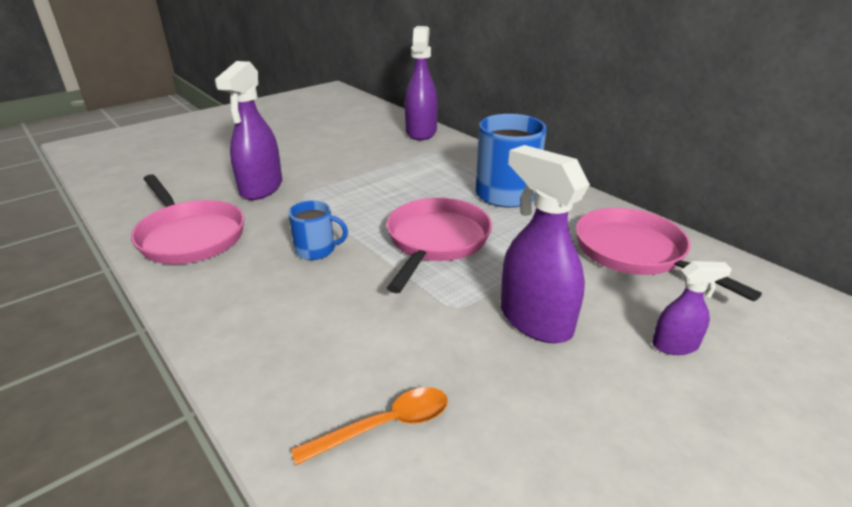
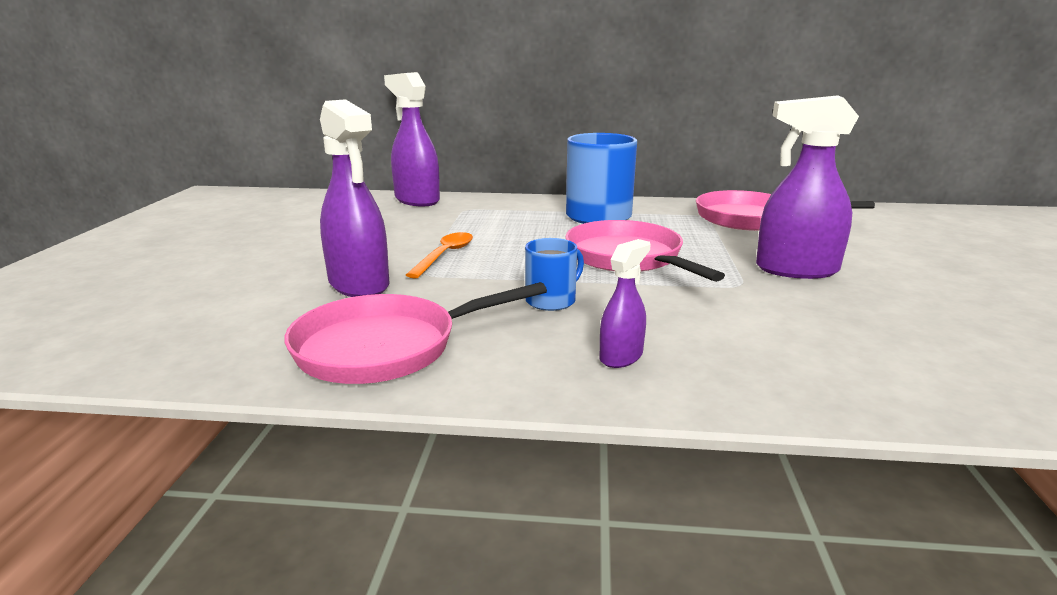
camera: 45 degrees left, 10 degrees down
pink pan [131,174,244,264] -> pink pan turned 150 degrees clockwise [284,282,547,384]
orange spoon [291,387,448,465] -> orange spoon moved to [406,232,473,278]
purple spray bottle [652,261,732,355] -> purple spray bottle moved to [600,239,651,368]

